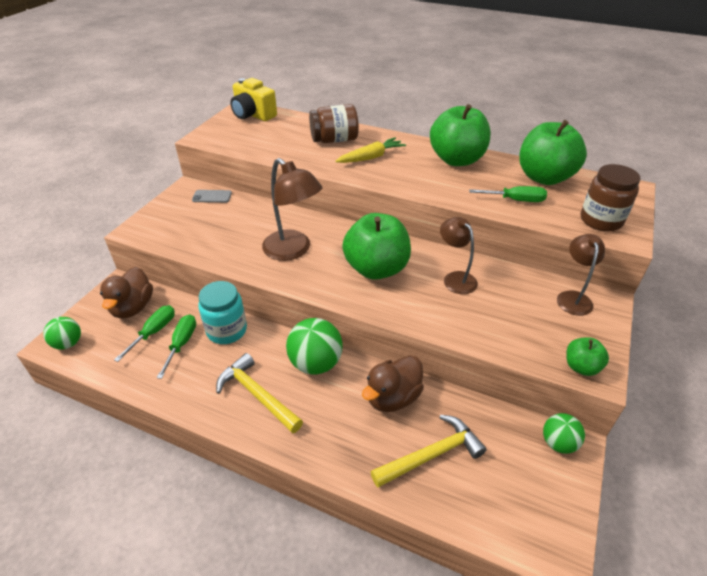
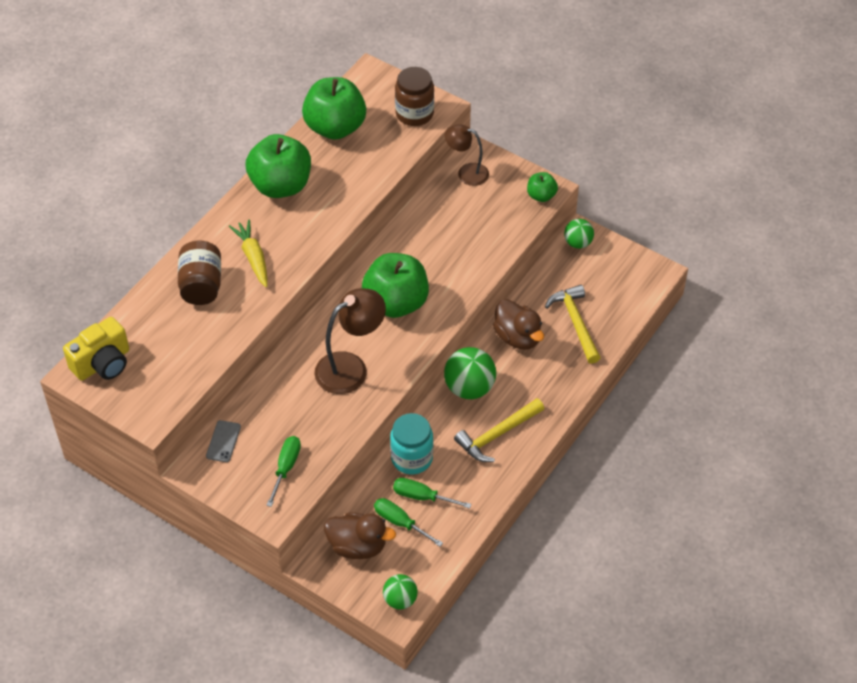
camera: 80 degrees left, 10 degrees up
brown lamp [440,217,478,294] -> none
green screwdriver [469,186,547,202] -> green screwdriver moved to [266,436,301,507]

